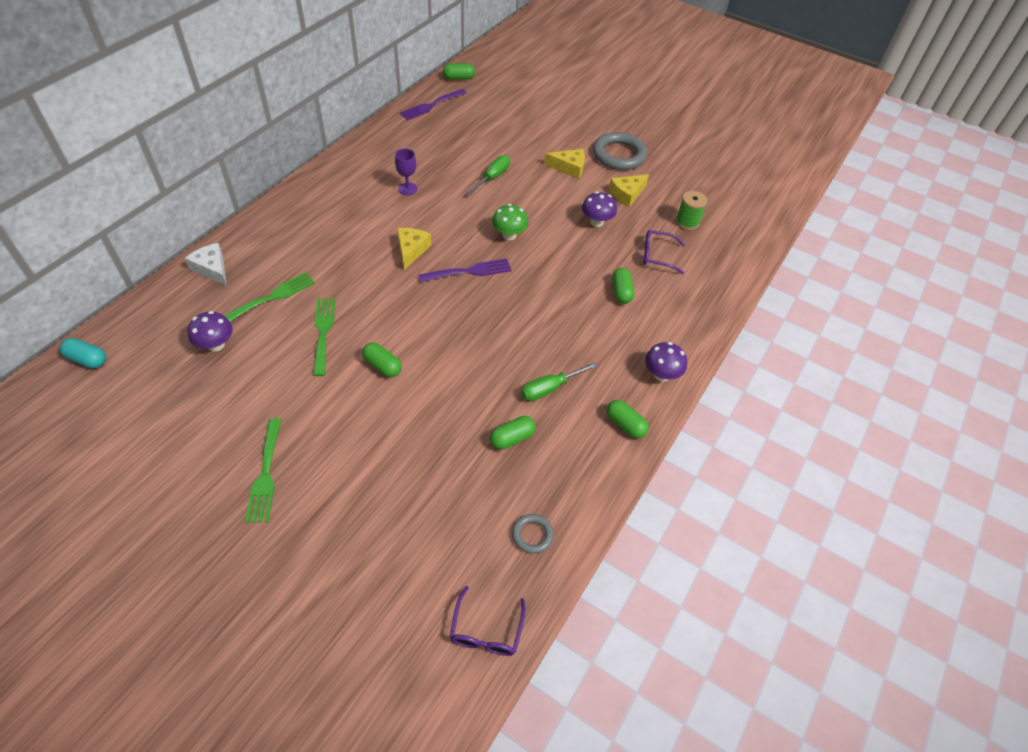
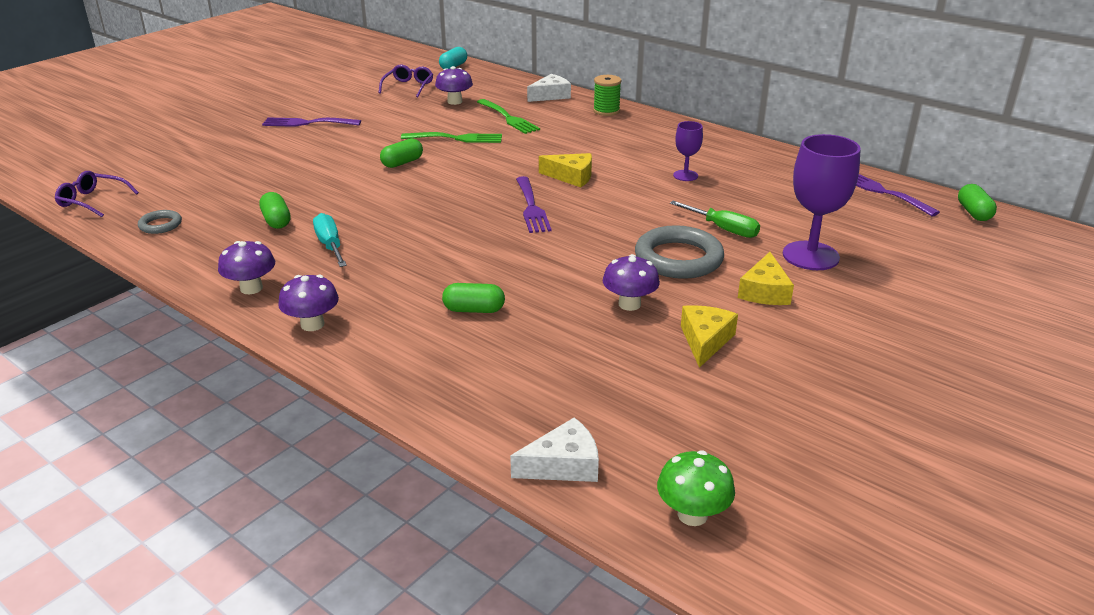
camera: 100 degrees right, 20 degrees down
green fork [245,418,282,523] -> purple fork [262,117,361,127]
green mushroom [492,204,528,240] -> green mushroom moved to [657,450,735,526]
green screwdriver [521,362,598,401] -> turquoise screwdriver [313,213,347,267]
grey ring [593,132,647,170] -> grey ring moved to [635,225,724,279]
green capsule [606,400,649,438] -> purple mushroom [218,241,275,294]
yellow cheese [609,174,649,207] -> yellow cheese turned 45 degrees clockwise [681,305,738,368]
purple glasses [643,230,685,274] -> purple glasses moved to [379,65,433,97]
green spool [676,191,707,230] -> green spool moved to [593,75,622,116]
none -> white cheese [510,417,599,482]
none -> purple goblet [783,134,861,270]

